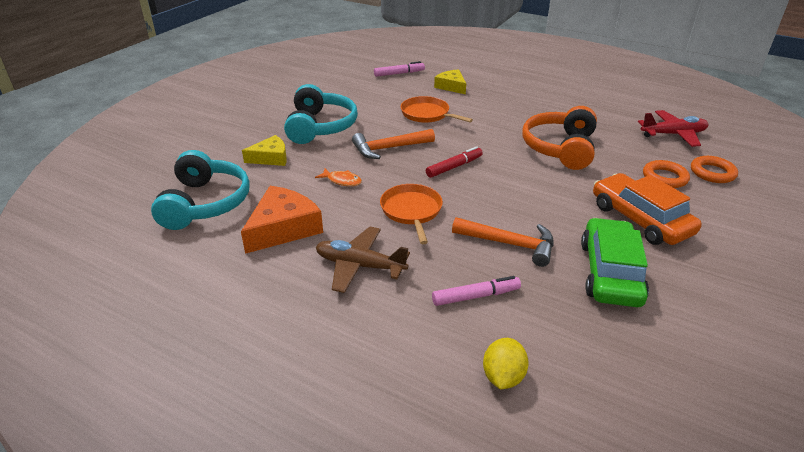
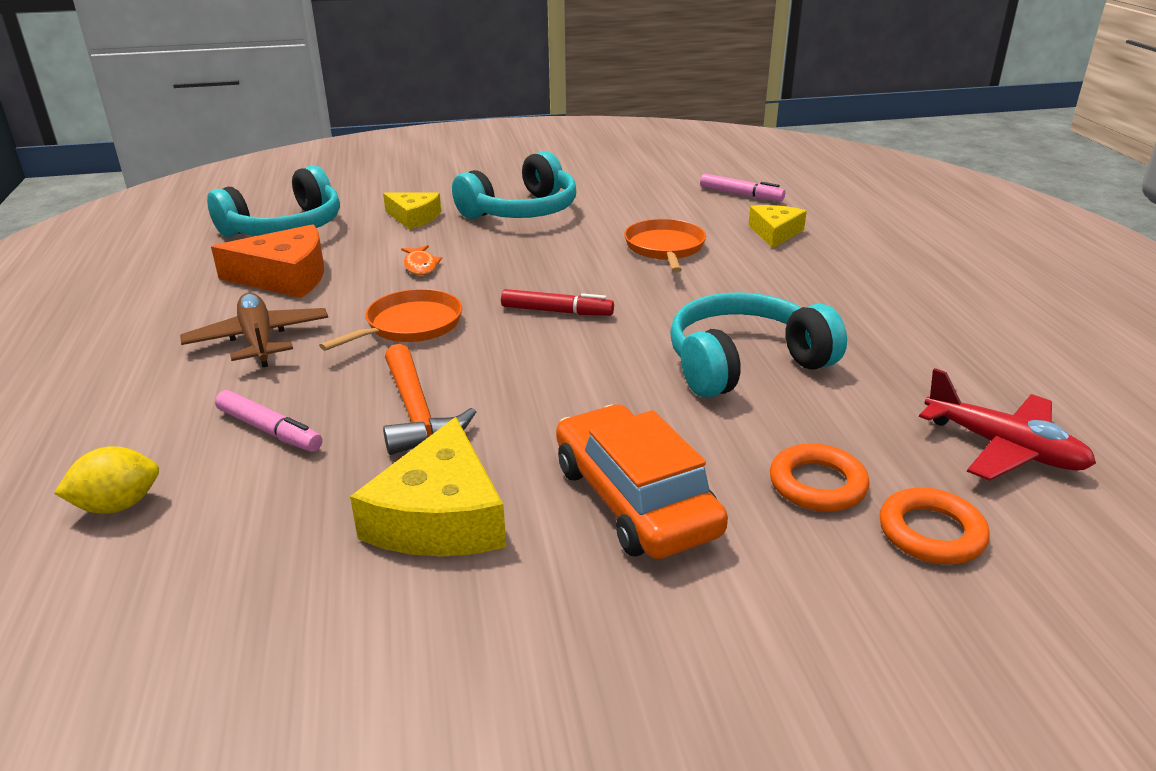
camera: 50 degrees right, 5 degrees down
orange hammer [352,129,435,159] -> none
orange headphones [523,106,597,170] -> turquoise headphones [670,292,847,398]
green car [581,218,649,307] -> yellow cheese [350,417,506,557]
orange car [593,173,702,245] -> orange car turned 45 degrees counterclockwise [556,404,728,559]

